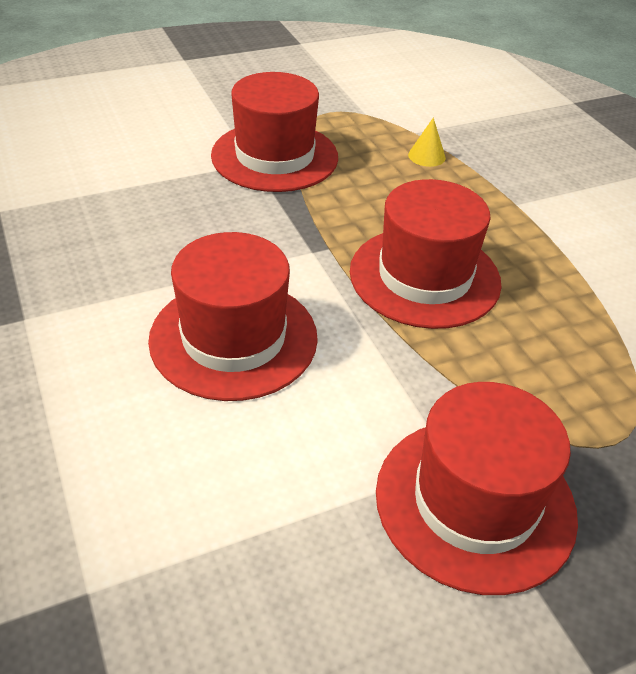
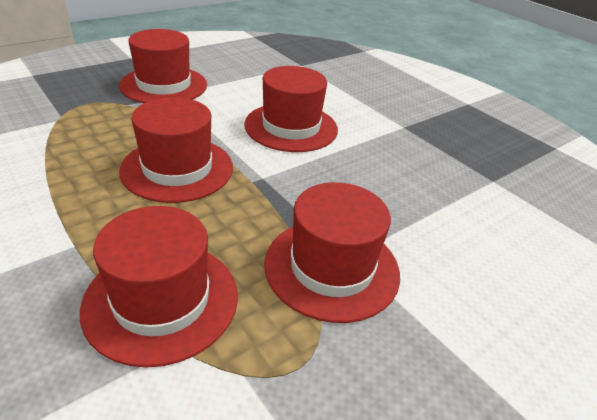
camera: 165 degrees right, 5 degrees down
yellow cone [408,118,446,167] -> red hat [80,206,238,368]

